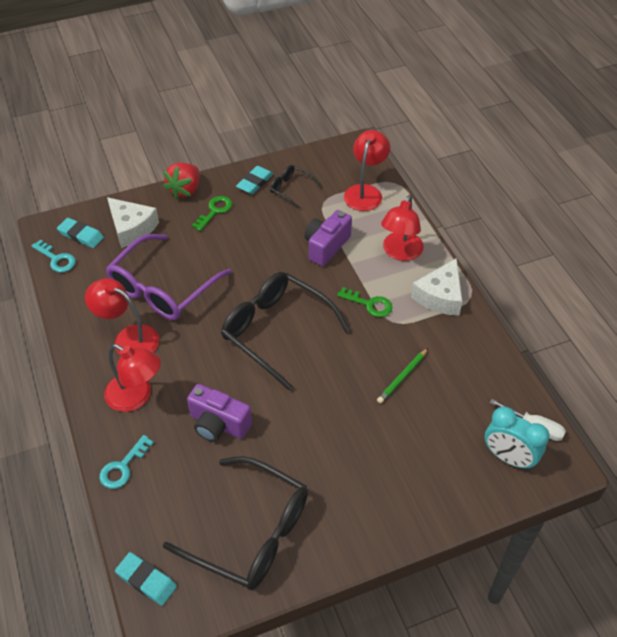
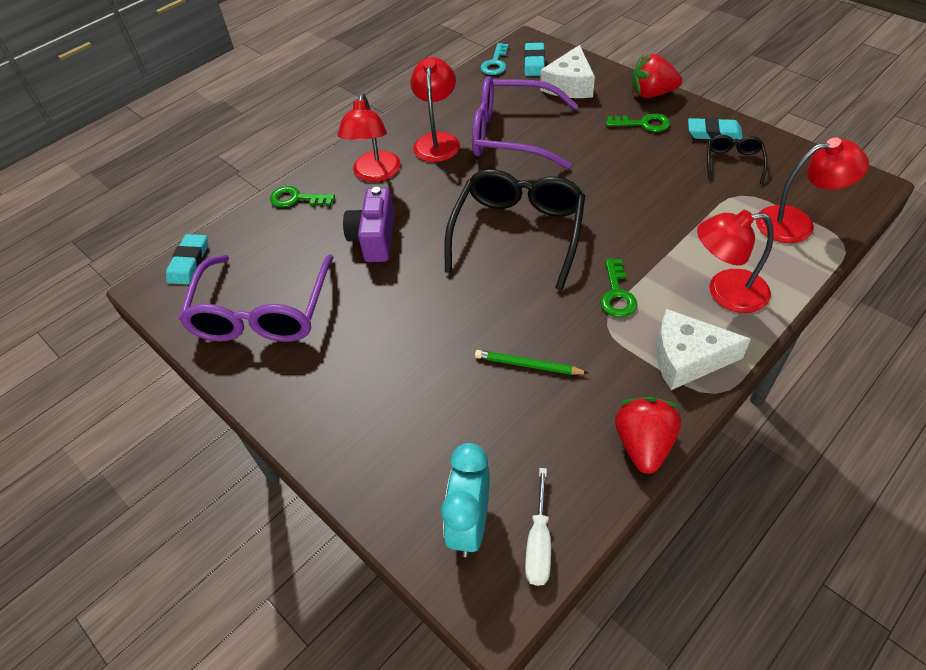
camera: 70 degrees right, 0 degrees up
turquoise key [99,435,154,489] -> green key [270,186,335,207]
black glasses [163,456,308,590] -> purple glasses [178,254,334,342]
purple camera [304,210,352,266] -> none
none -> red strawberry [615,397,681,474]

